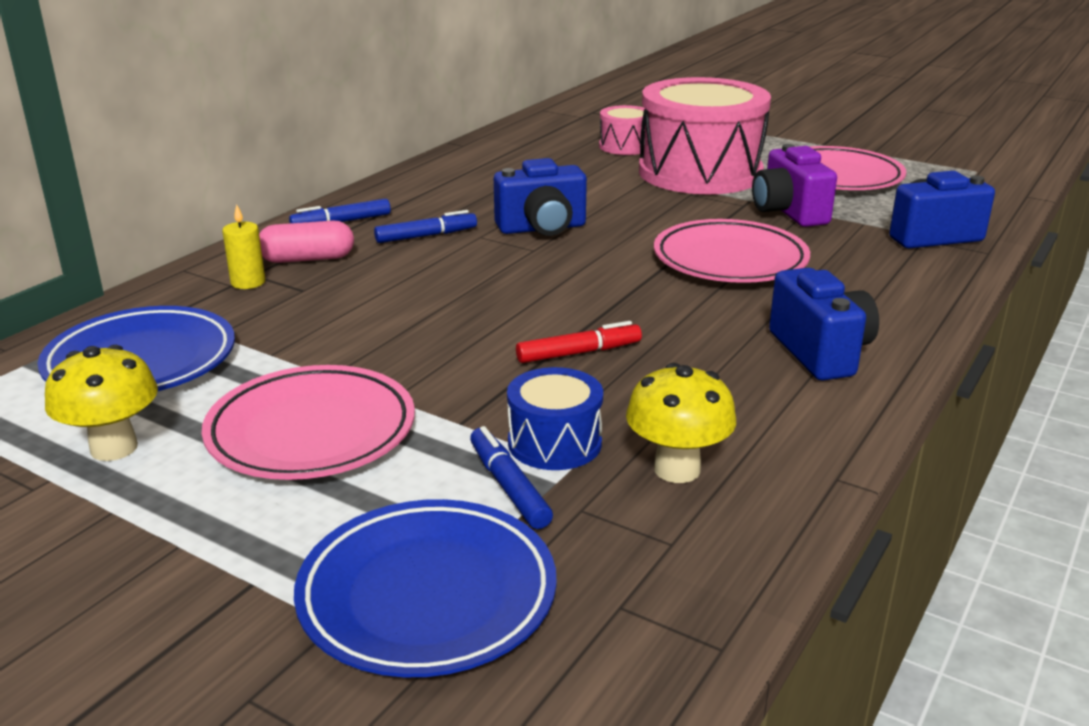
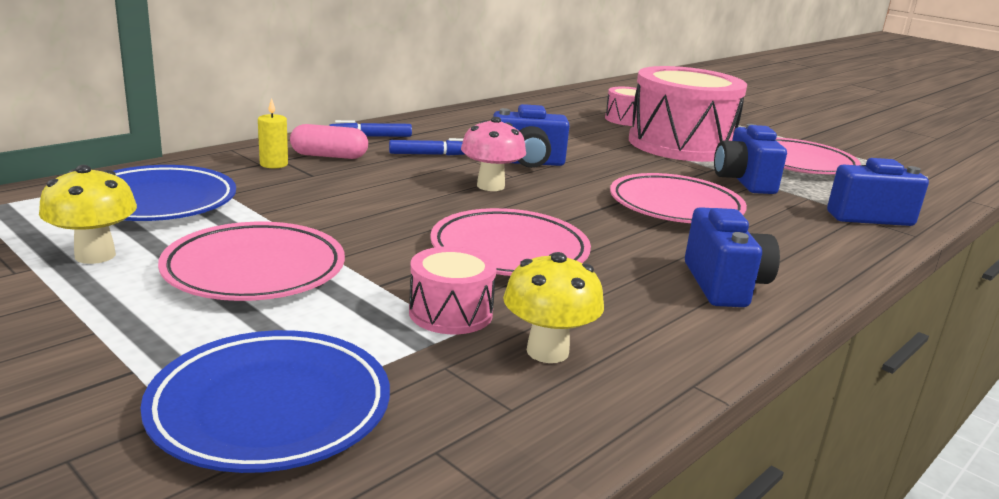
camera: 10 degrees right, 5 degrees down
blue marker [470,426,553,529] -> none
blue drum [507,367,603,470] -> pink drum [409,246,497,334]
red marker [516,321,642,363] -> pink plate [430,208,591,276]
purple camera [752,144,837,227] -> blue camera [714,124,787,194]
none -> pink mushroom [461,117,526,191]

